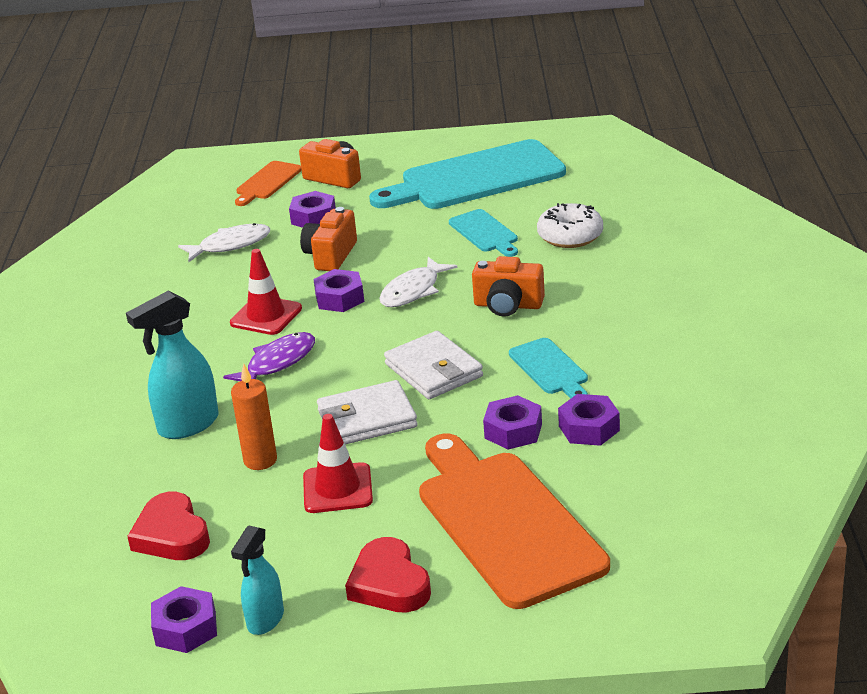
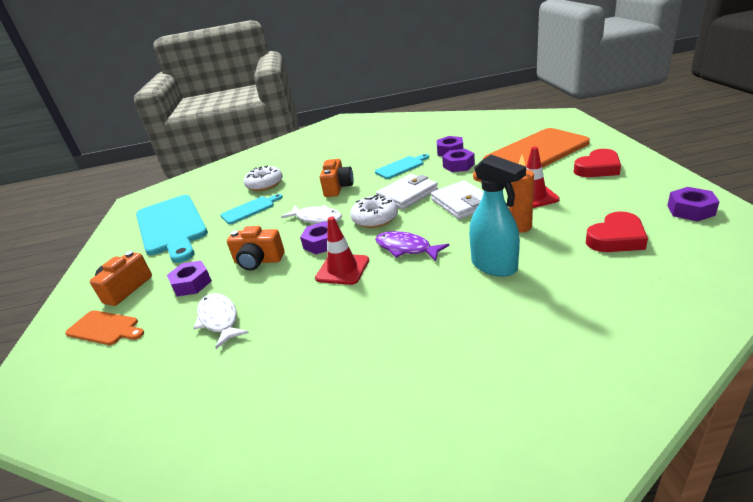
camera: 95 degrees left, 0 degrees up
turquoise spray bottle [231,525,284,635] -> none
none -> white donut [350,194,398,228]

